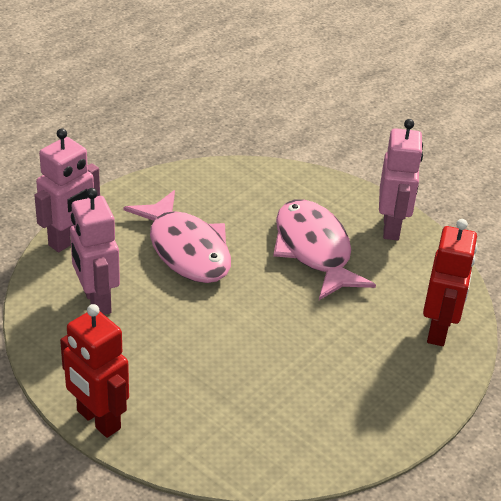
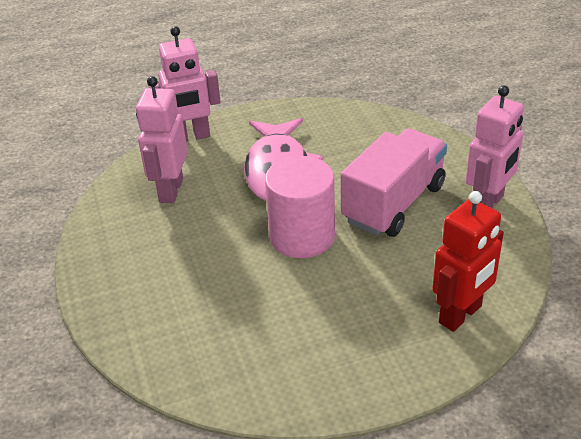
camera: 35 degrees right, 0 degrees up
red robot [60,304,129,438] -> none
pink fish [273,199,376,300] -> pink truck [341,129,447,237]
none -> pink cylinder [265,156,335,258]

